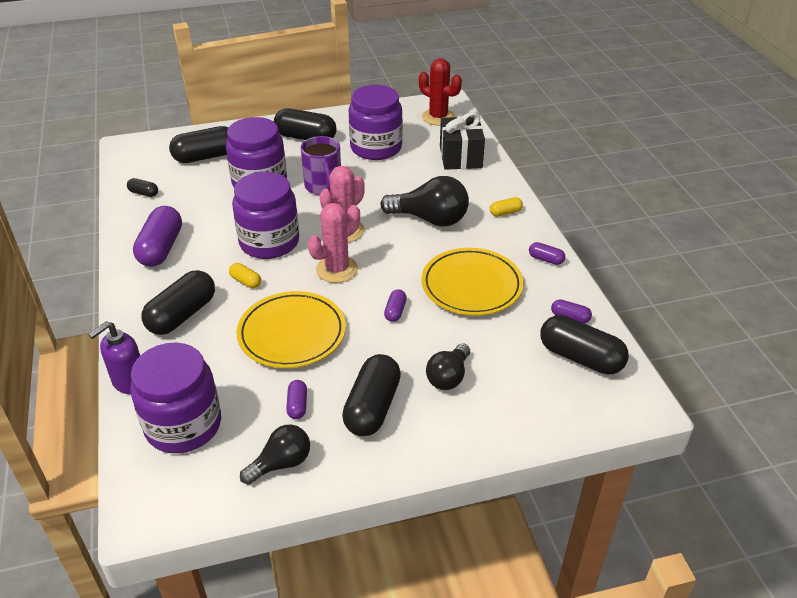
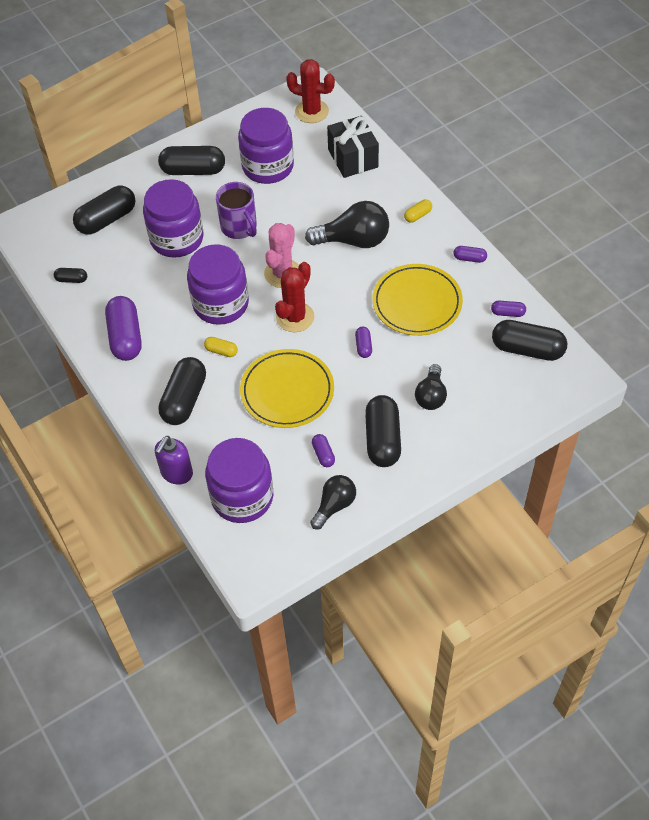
camera: 15 degrees left, 15 degrees up
pink cactus [308,203,360,283] -> red cactus [275,262,314,332]

